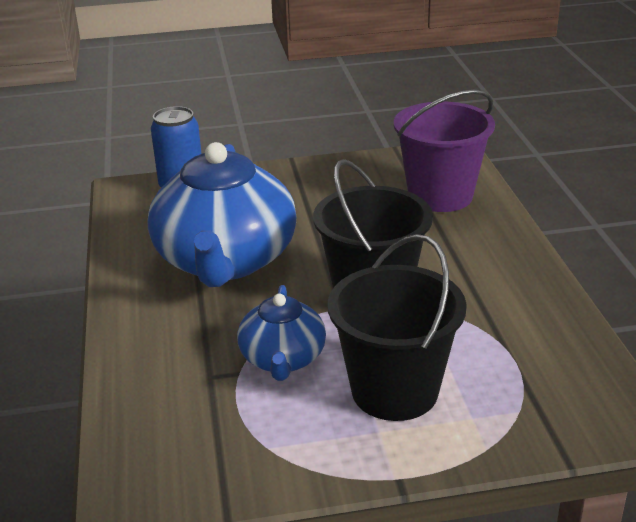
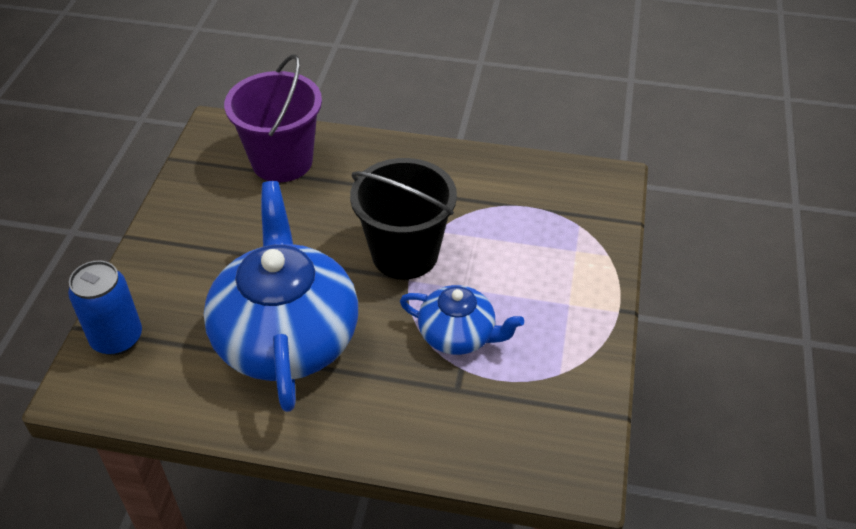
camera: 70 degrees left, 15 degrees up
blue teapot [148,142,297,287] -> blue teapot turned 120 degrees counterclockwise [204,181,358,412]
black bucket [328,234,467,421] -> none

